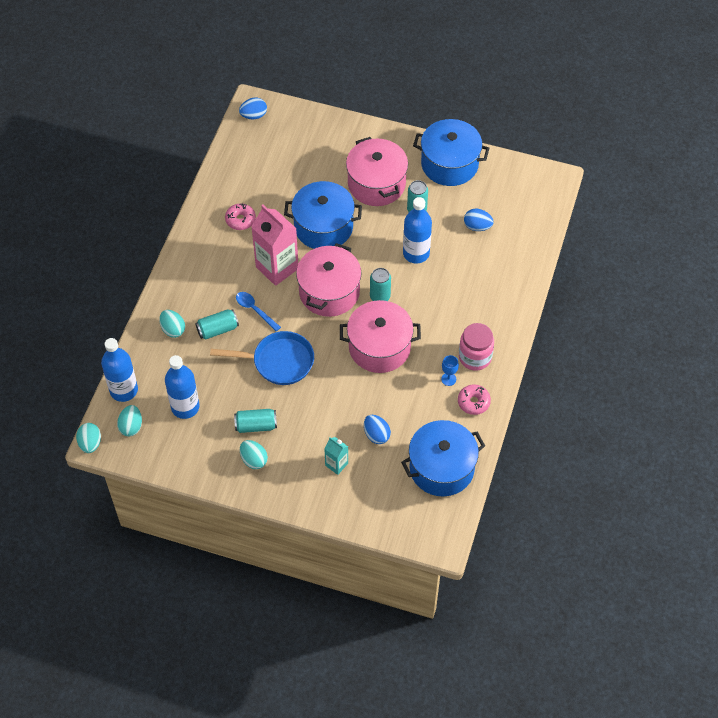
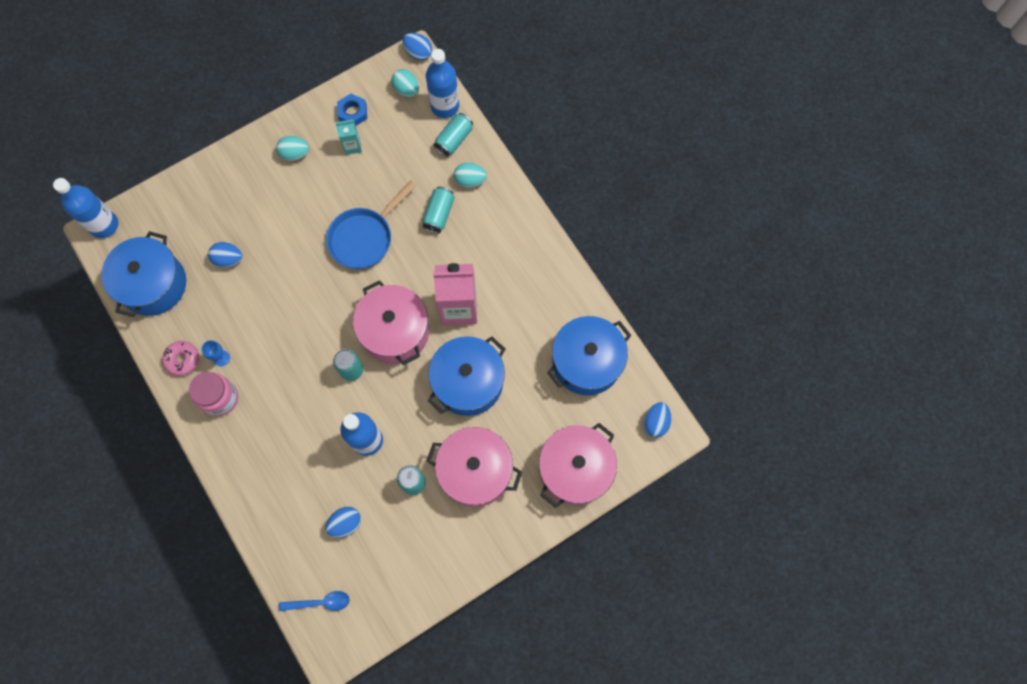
camera: 130 degrees right, 15 degrees up
turquoise egg [76,423,101,453] -> blue egg [403,33,432,60]
blue bottle [165,355,200,419] -> blue bottle moved to [53,178,118,238]
pink donut [225,203,256,230] -> none
turquoise can [234,409,277,433] -> turquoise can moved to [434,113,473,157]
blue spoon [236,292,281,331] -> blue spoon moved to [279,591,350,611]
turquoise carton [324,437,348,475] -> turquoise carton moved to [335,119,362,155]
pink pot [340,300,421,373] -> pink pot moved to [539,423,617,508]
blue pot [413,119,489,186] -> blue pot moved to [547,316,631,395]
none -> blue nut [337,94,367,126]

